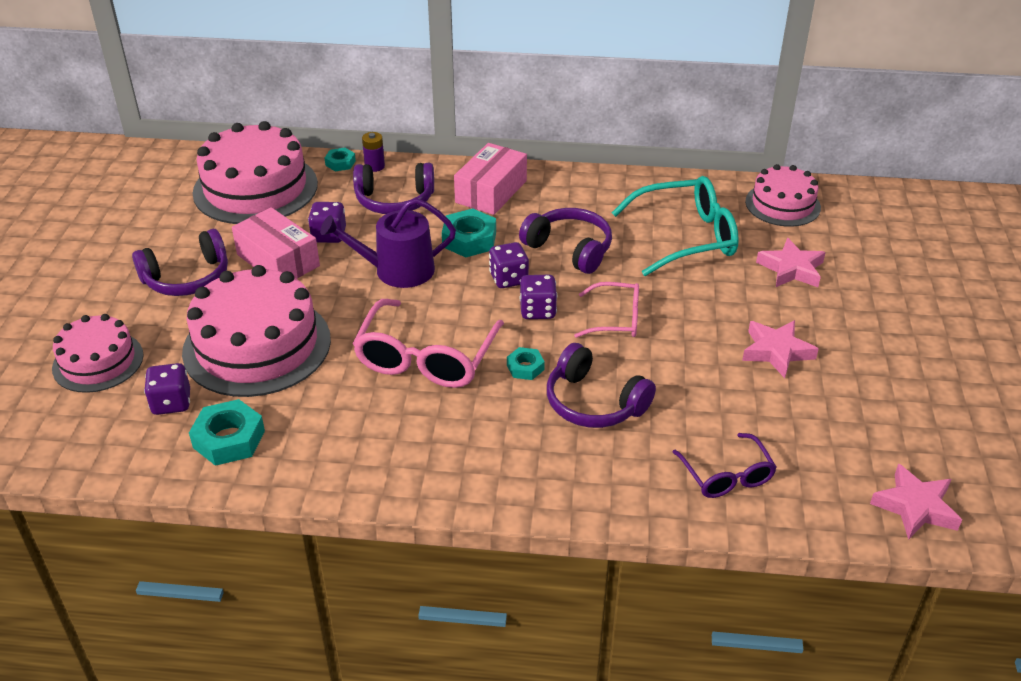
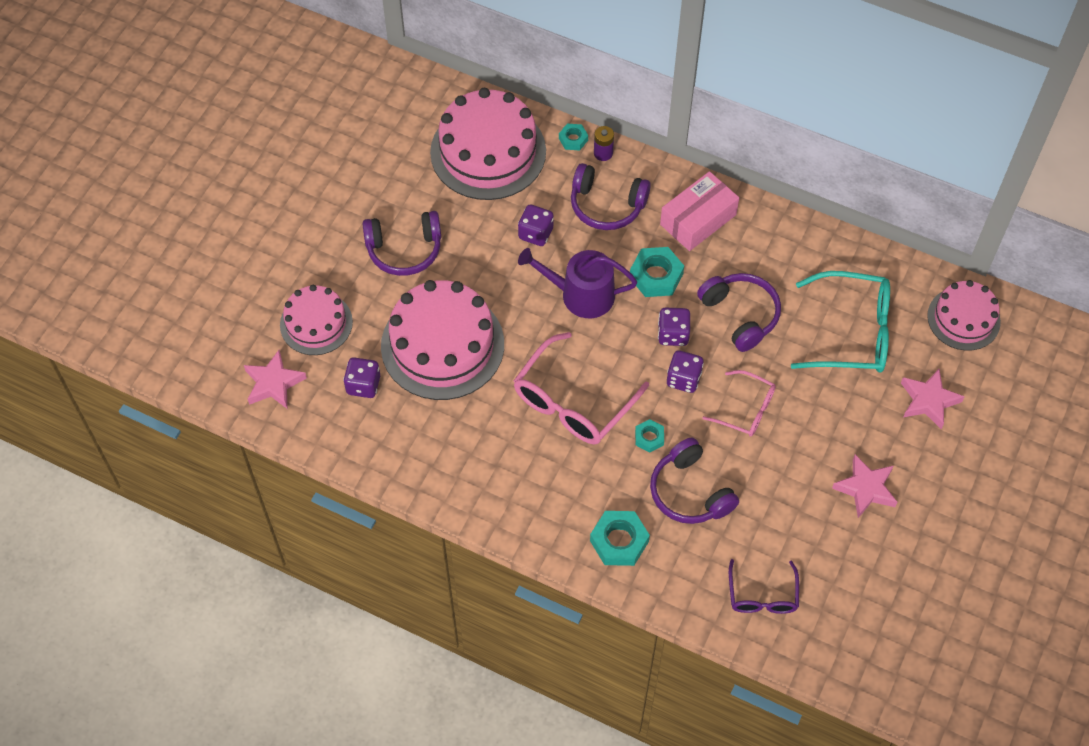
camera: 20 degrees right, 20 degrees up
turquoise nut [189,399,265,466] -> turquoise nut moved to [590,511,650,566]
pink box [232,207,320,279] -> none
pink star [870,463,962,540] -> pink star moved to [244,350,307,409]

